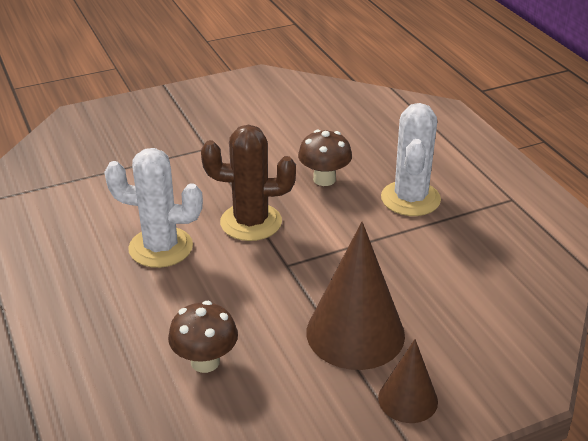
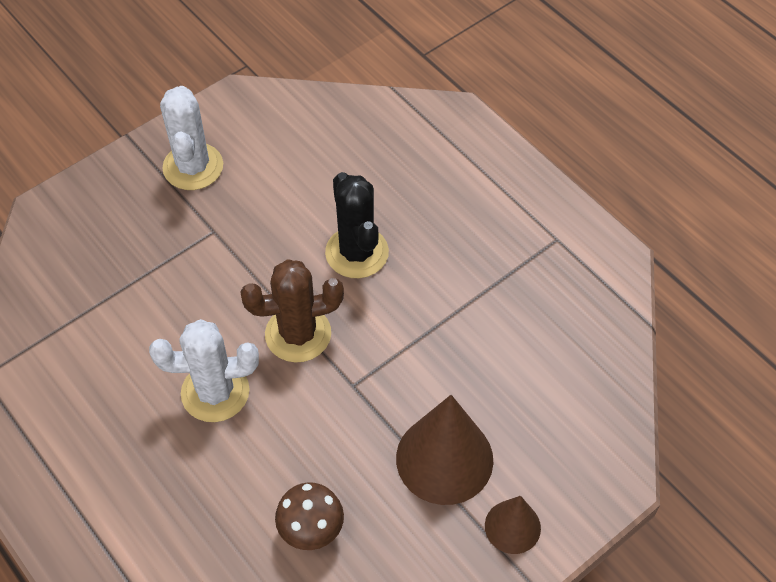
camera: 15 degrees left, 20 degrees up
brown mushroom [298,130,352,186] -> black cactus [325,172,389,278]
white cactus [381,103,441,216] -> white cactus moved to [160,86,223,190]

